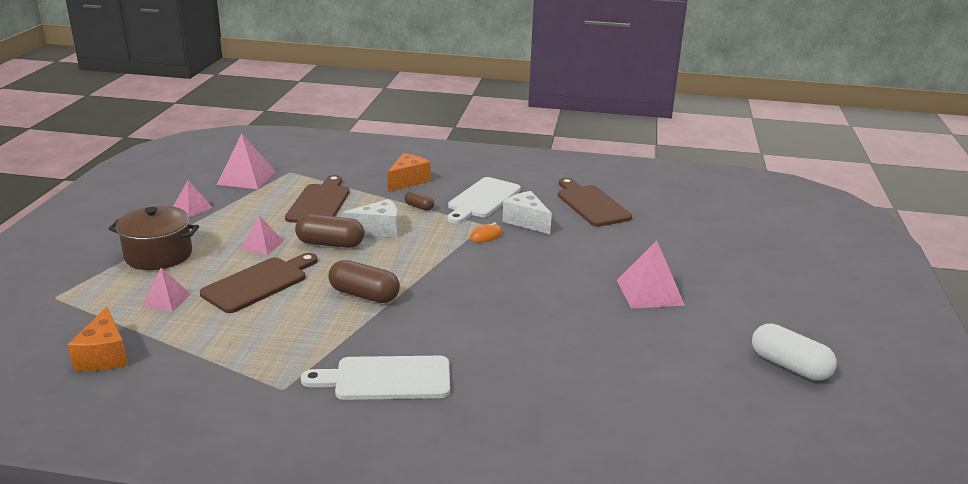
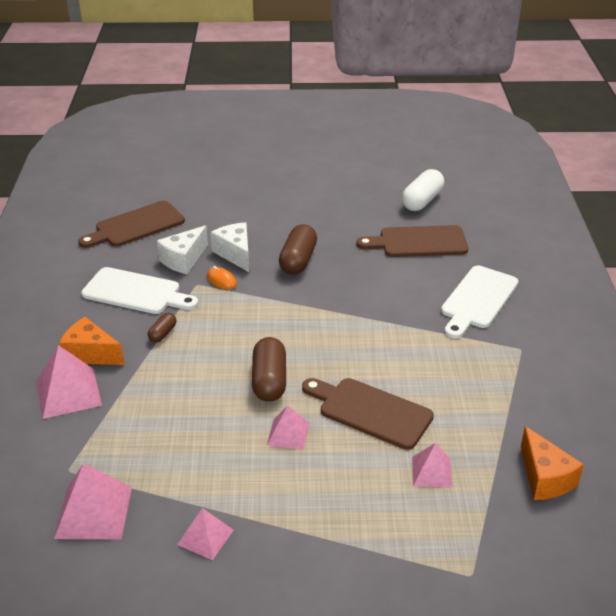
camera: 100 degrees left, 10 degrees up
orange cheese [68,307,128,371] -> orange cheese turned 90 degrees clockwise [521,426,584,500]
brown pot [108,206,199,270] -> none
brown cutting board [285,175,350,223] -> brown cutting board moved to [357,225,468,257]
white cutting board [301,356,450,400] -> white cutting board turned 45 degrees clockwise [441,265,518,339]
brown capsule [328,260,400,303] -> brown capsule moved to [279,224,317,275]
white cheese [342,199,398,237] -> white cheese moved to [210,222,249,272]
pink pyramid [617,241,685,309] -> pink pyramid moved to [36,345,102,419]
white capsule [752,323,837,380] -> white capsule moved to [402,169,444,211]

